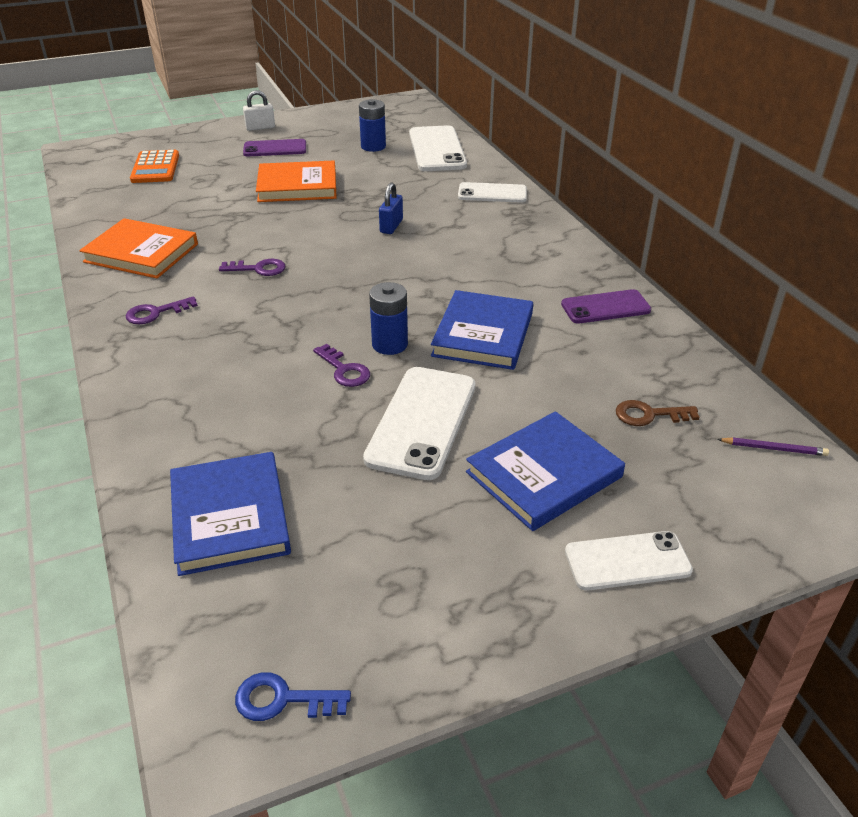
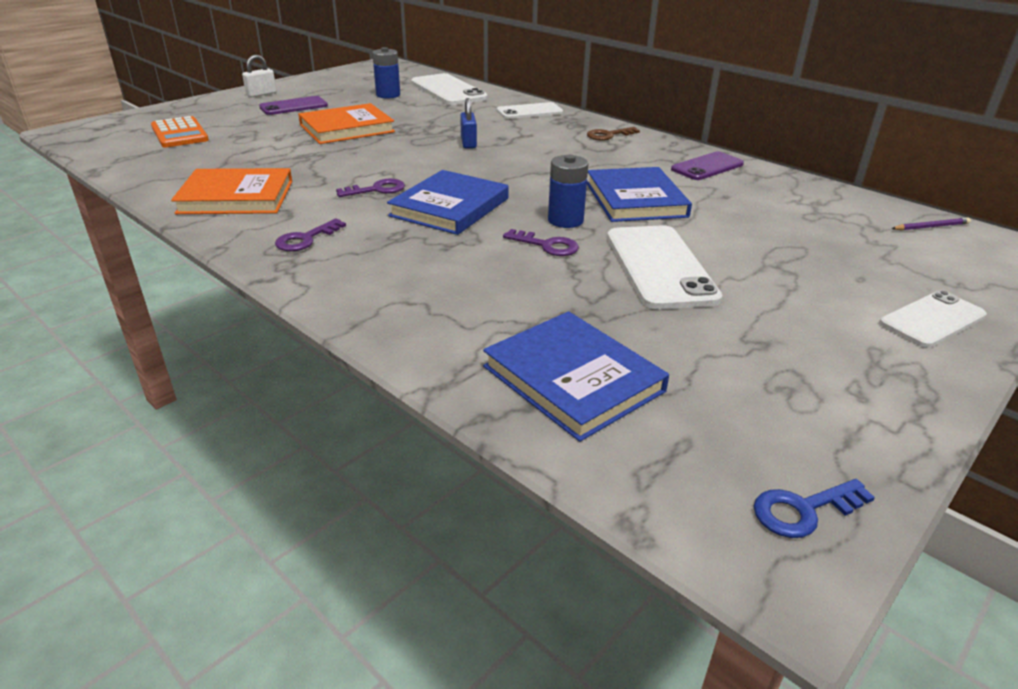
camera: 25 degrees left, 5 degrees down
blue book [466,411,625,531] -> blue book moved to [387,170,509,235]
brown key [616,400,699,426] -> brown key moved to [587,127,640,141]

